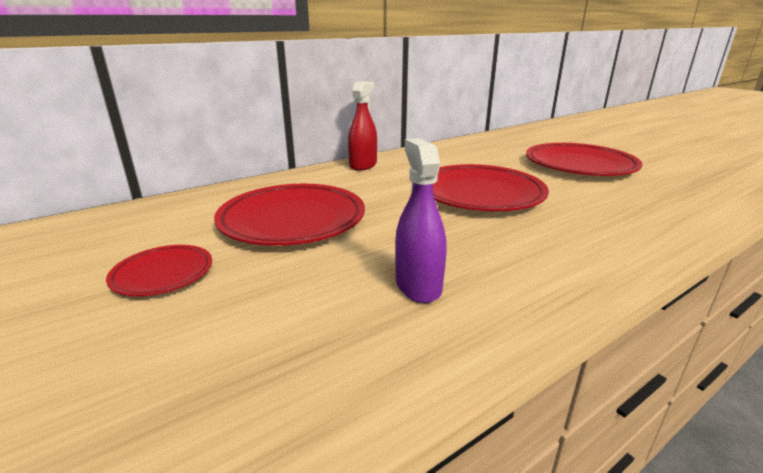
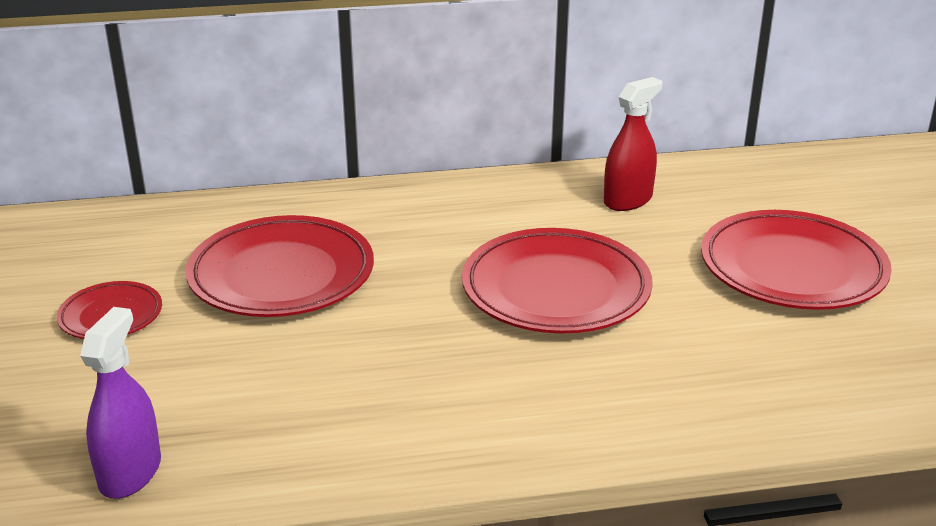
camera: 25 degrees right, 5 degrees up
red spray bottle [348,82,377,171] -> red spray bottle moved to [604,77,662,211]
purple spray bottle [395,138,447,303] -> purple spray bottle moved to [80,307,161,499]

